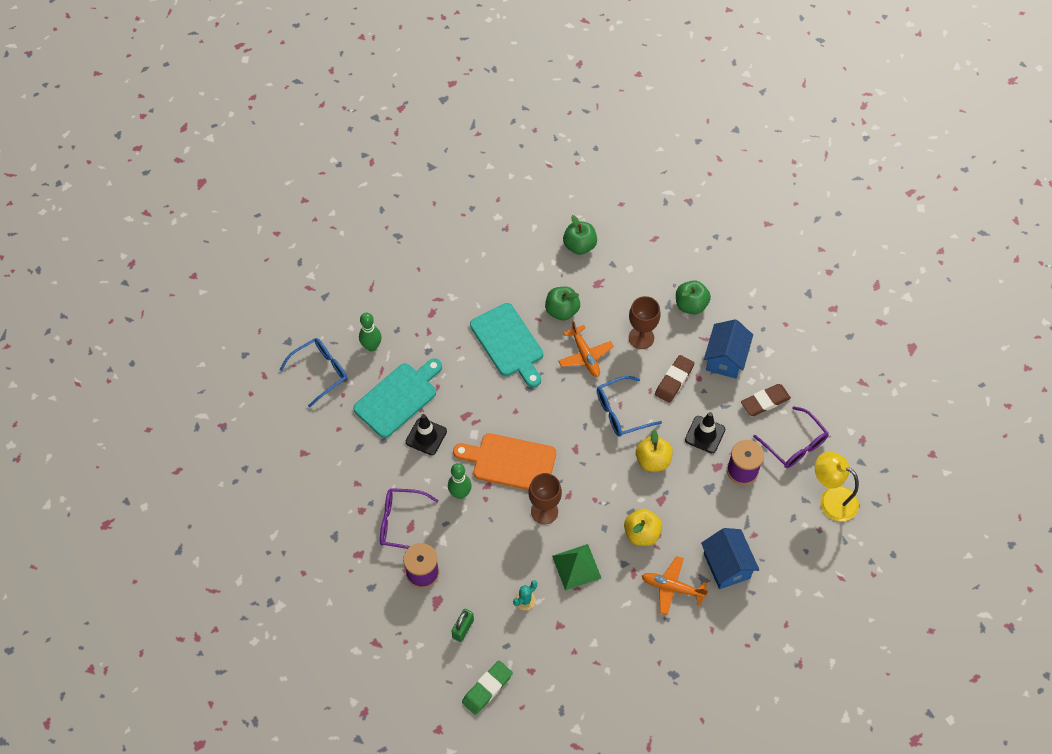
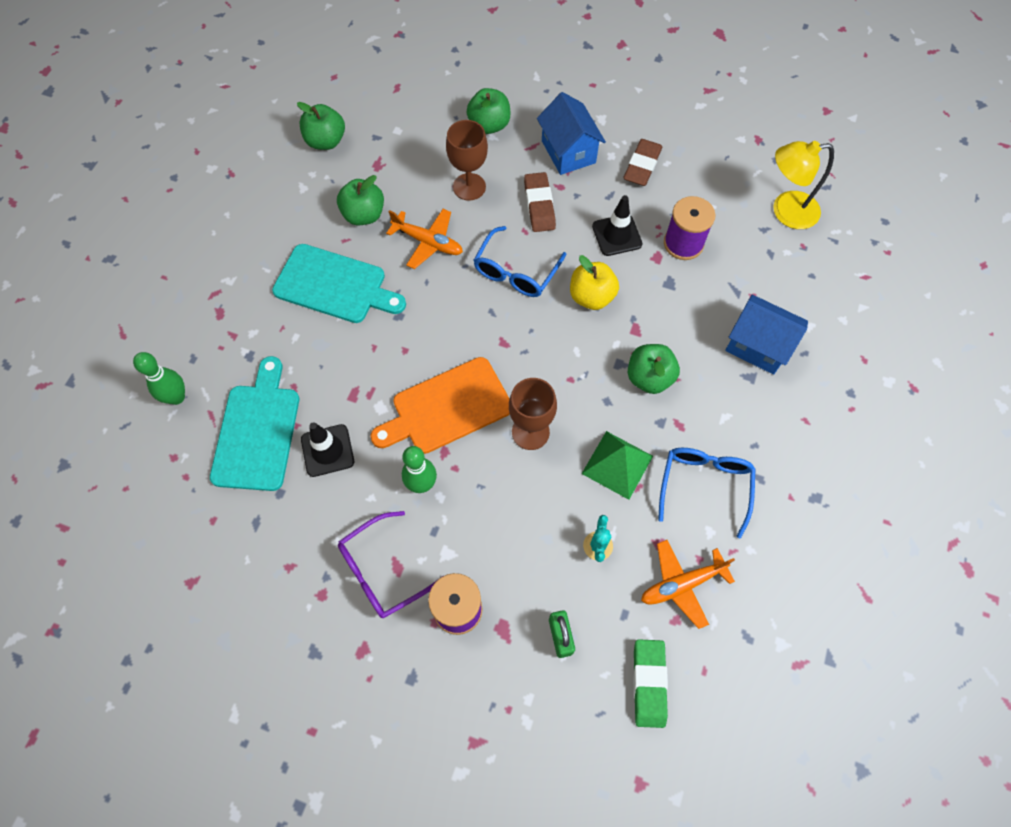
camera: 40 degrees left, 5 degrees up
blue glasses [280,338,347,408] -> blue glasses moved to [658,448,756,538]
yellow apple [624,508,662,546] -> green apple [628,344,680,394]
orange plane [642,556,708,615] -> orange plane moved to [641,540,735,629]
purple glasses [753,406,829,468] -> none

